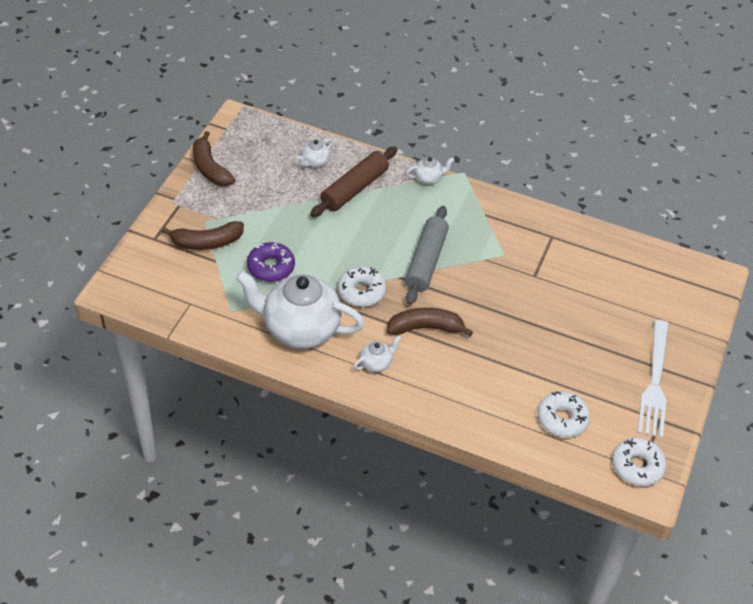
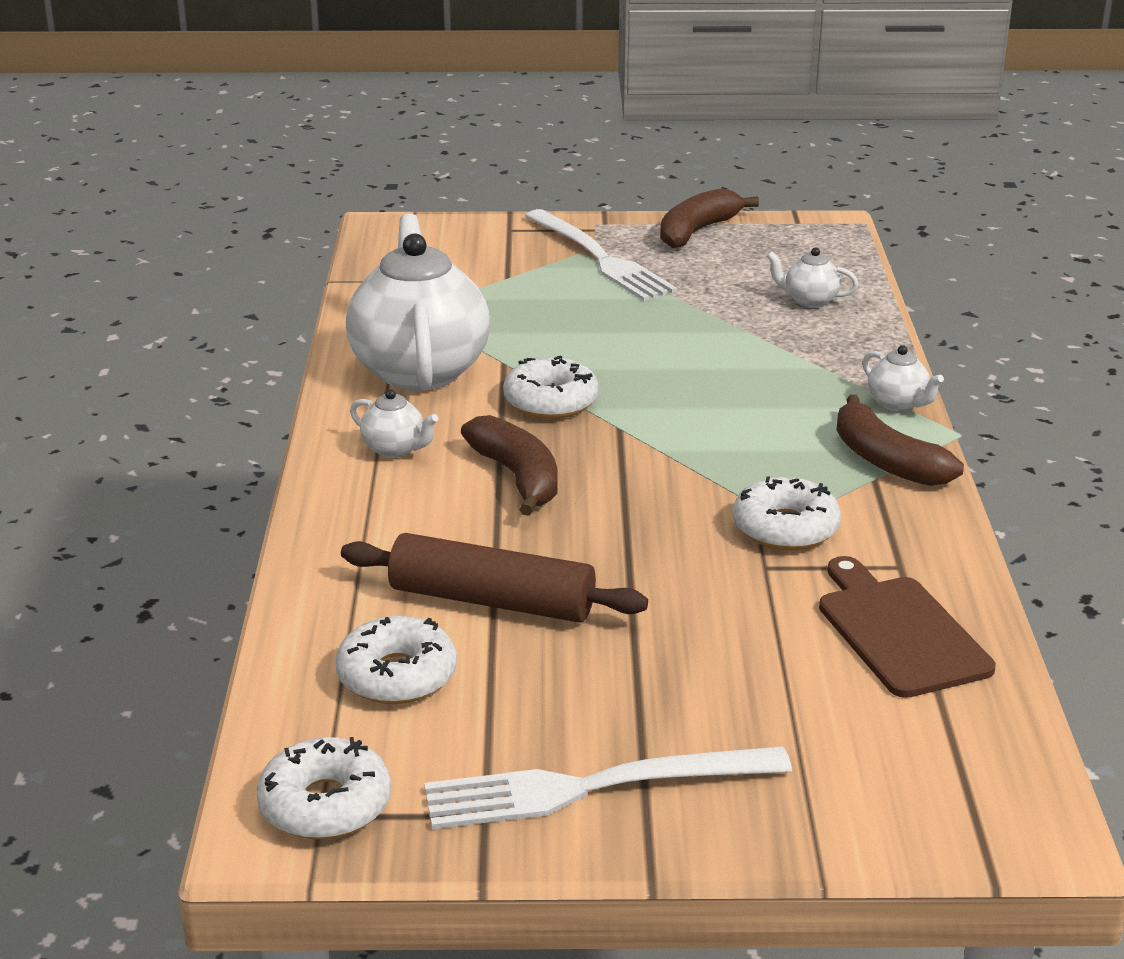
camera: 70 degrees right, 20 degrees down
brown banana [161,221,244,250] -> brown banana moved to [837,394,964,486]
purple donut [247,242,295,282] -> none
brown rolling pin [310,147,398,217] -> brown rolling pin moved to [341,533,648,623]
grey rolling pin [405,206,449,305] -> none
none -> white fork [525,209,677,301]
none -> white donut [733,476,841,550]
none -> brown cutting board [819,556,996,698]

